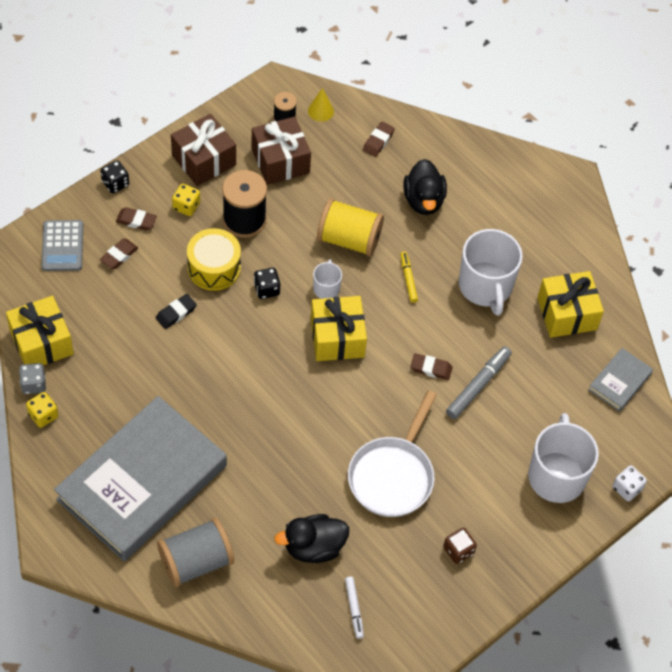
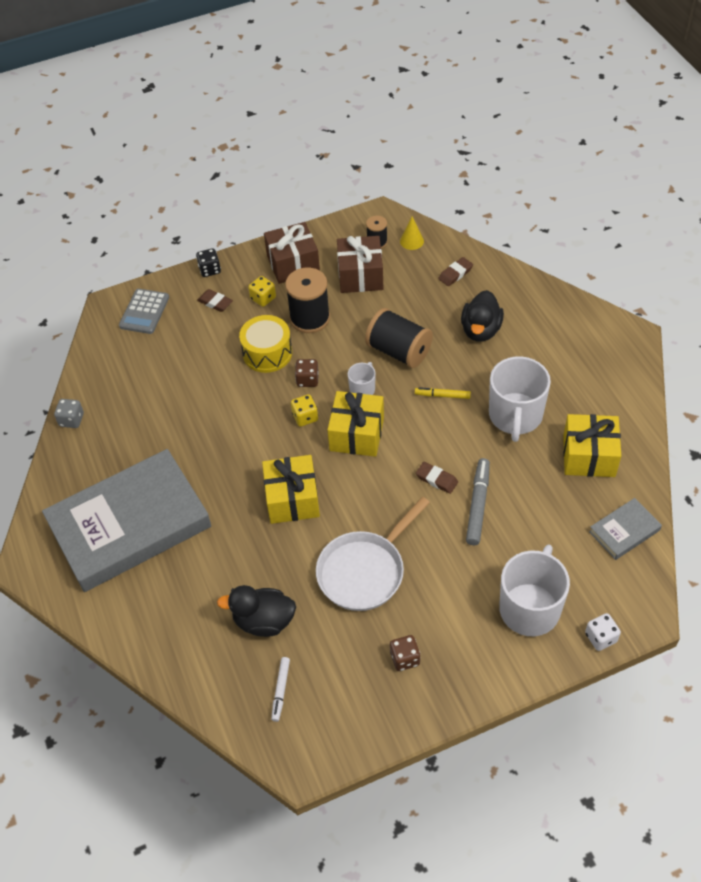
camera: 25 degrees right, 5 degrees down
yellow gift [6,296,74,365] -> yellow gift moved to [262,455,320,524]
yellow dice [26,392,59,428] -> yellow dice moved to [291,394,318,427]
brown eraser [100,239,138,269] -> none
black eraser [156,294,197,329] -> none
grey spool [157,518,234,587] -> none
black dice [254,268,280,299] -> brown dice [295,359,319,387]
yellow spool [317,198,384,256] -> black spool [365,308,433,368]
yellow marker [400,252,418,303] -> yellow marker turned 90 degrees counterclockwise [415,387,471,399]
grey marker [446,346,512,419] -> grey marker turned 45 degrees counterclockwise [466,458,490,545]

